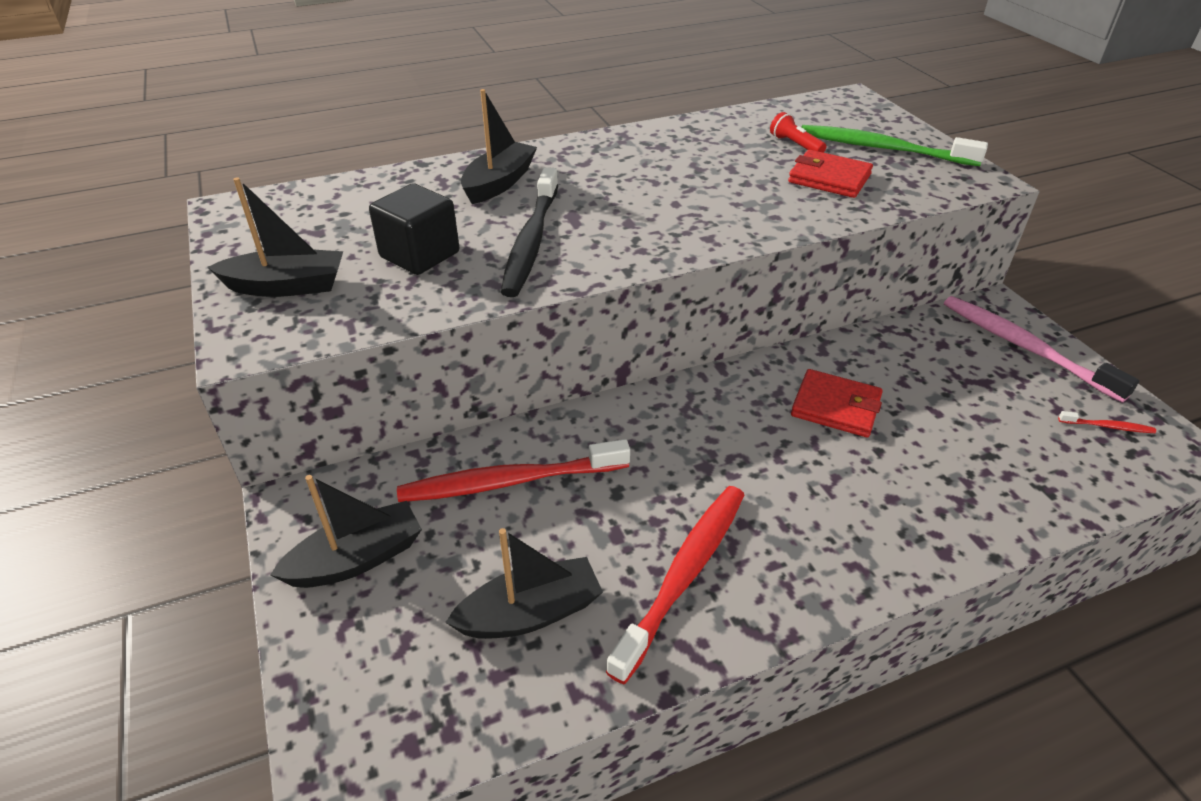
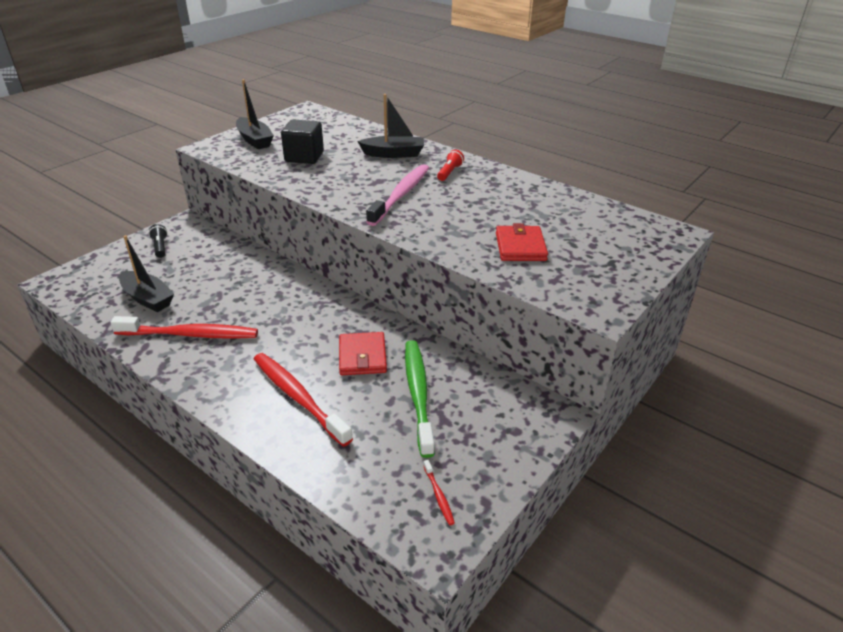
camera: 60 degrees right, 5 degrees down
black boat [270,475,422,588] -> black flashlight [149,224,168,258]
red toothbrush [397,439,630,502] -> red toothbrush moved to [254,353,353,447]
black toothbrush [501,167,558,297] -> none
red flashlight [770,112,826,153] -> red flashlight moved to [437,149,464,181]
green toothbrush [801,125,988,166] -> green toothbrush moved to [405,340,435,458]
pink toothbrush [944,296,1139,402] -> pink toothbrush moved to [366,164,429,226]

